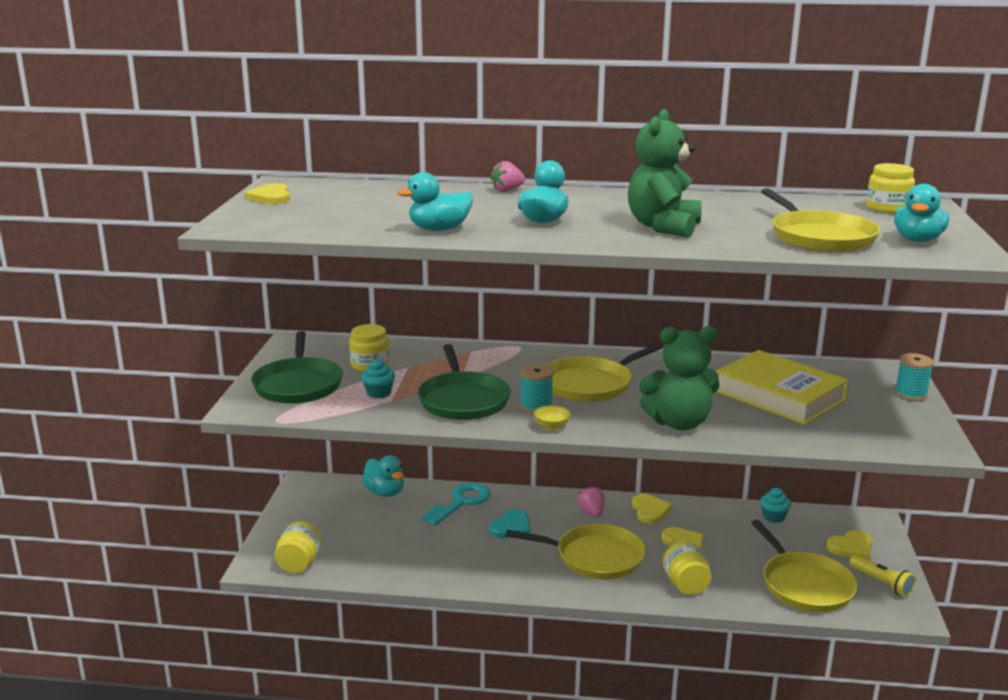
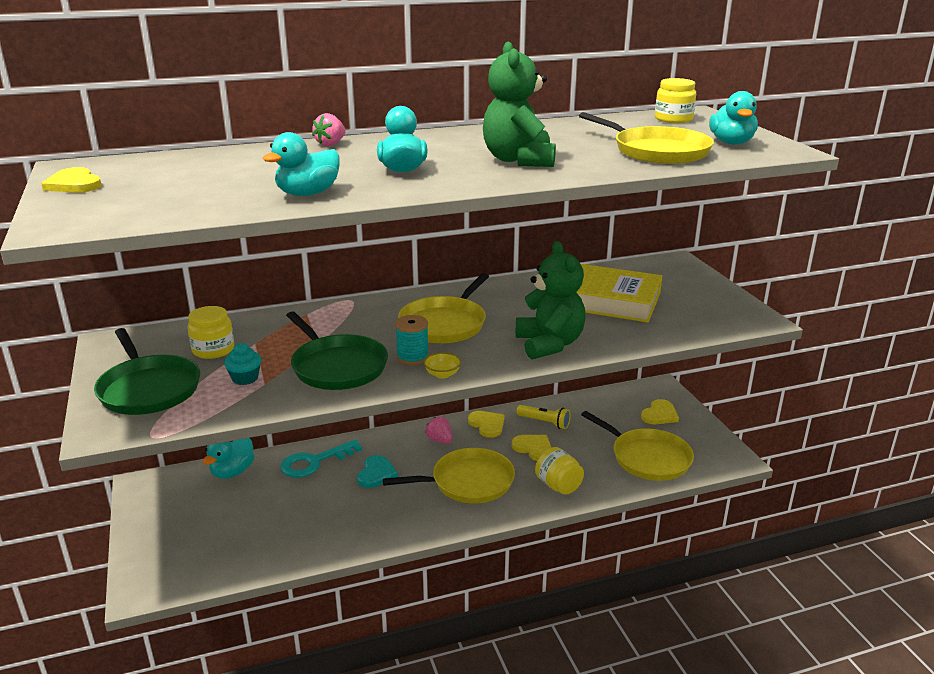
camera: 25 degrees left, 5 degrees up
yellow jar [275,521,322,573] -> none
turquoise duck [362,455,404,497] -> turquoise duck turned 90 degrees clockwise [203,438,254,479]
turquoise key [422,483,490,525] -> turquoise key turned 135 degrees counterclockwise [280,439,362,478]
green teddy bear [639,326,720,431] -> green teddy bear turned 75 degrees counterclockwise [516,241,586,359]
turquoise cupcake [760,488,791,523] -> none
yellow flashlight [849,555,916,597] -> yellow flashlight moved to [516,405,571,429]
turquoise spool [894,353,934,401] -> none

